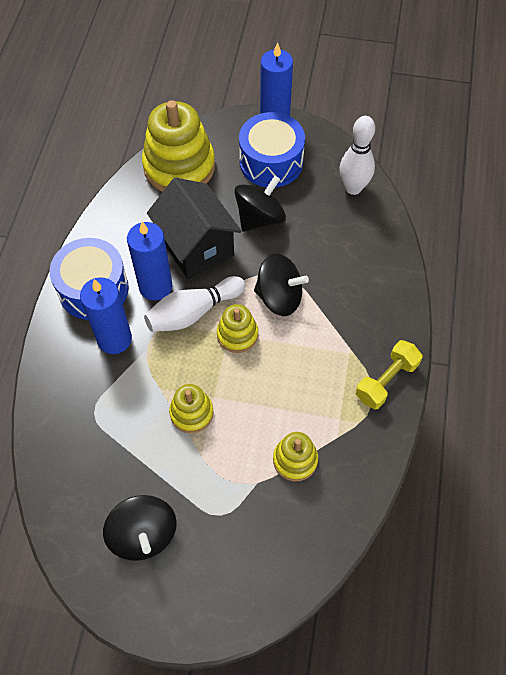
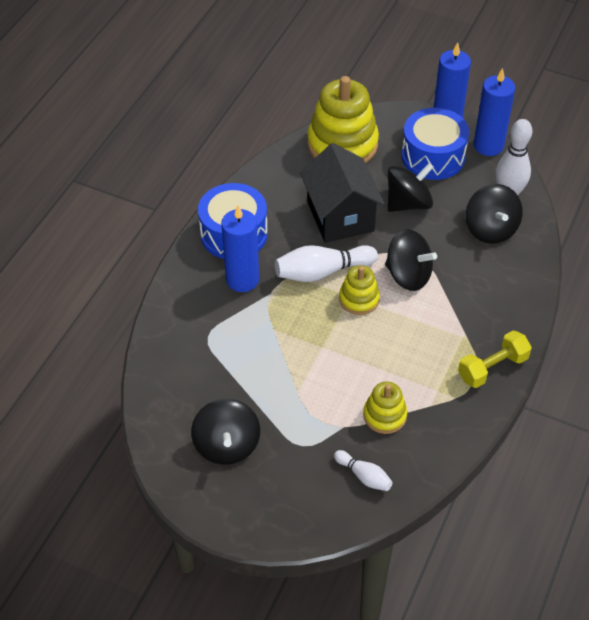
camera: 15 degrees right, 10 degrees down
blue candle [127,222,172,301] -> blue candle moved to [474,68,515,156]
yellow stacking toy [169,384,214,433] -> none
none -> white bowling pin [334,450,393,491]
none -> black spinning top [466,184,523,244]

